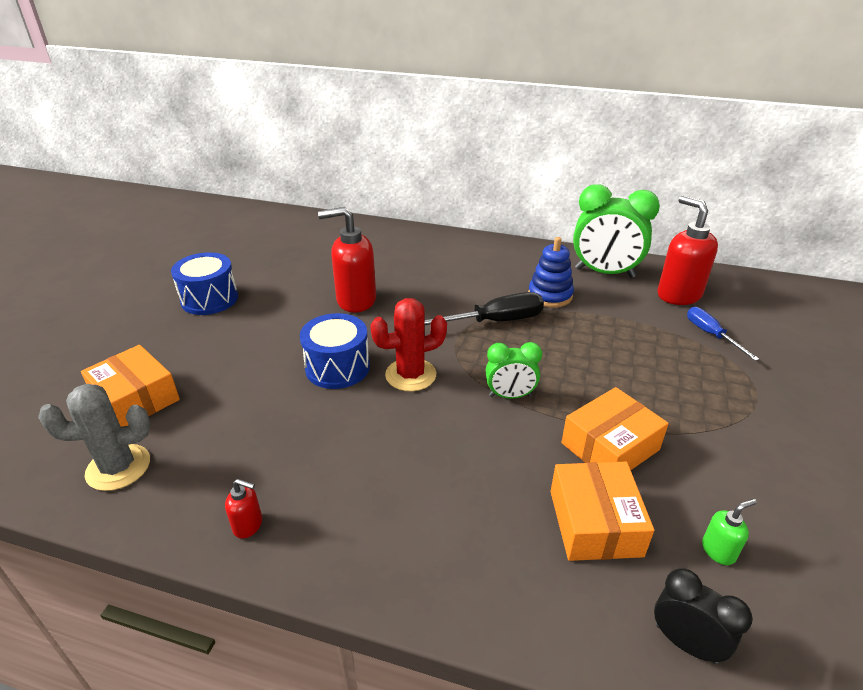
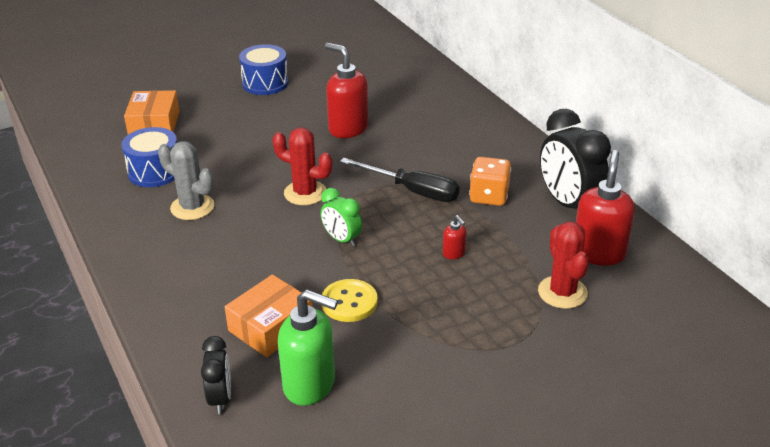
camera: 45 degrees right, 0 degrees up
grey cactus [38,384,151,491] -> grey cactus moved to [158,141,215,220]
red soap dispenser [225,479,262,539] -> red soap dispenser moved to [443,215,467,259]
blue drum [300,313,370,389] -> blue drum moved to [122,127,177,187]
blue stacking toy [528,237,574,308] -> orange dice [469,157,511,206]
orange box [561,387,669,470] -> yellow button [322,279,378,322]
green clock [573,184,660,278] -> black clock [540,109,611,209]
blue screwdriver [687,307,759,361] -> red cactus [538,221,589,309]
green soap dispenser [702,499,757,565] -> green soap dispenser [278,290,338,406], size x2.19

